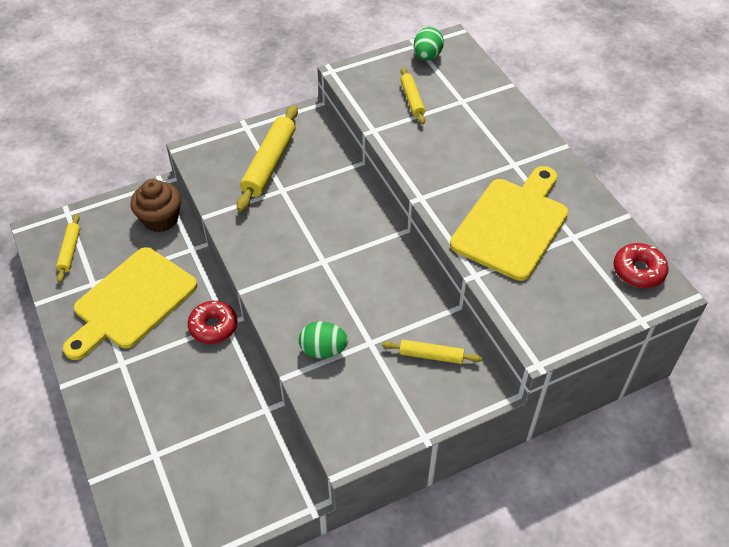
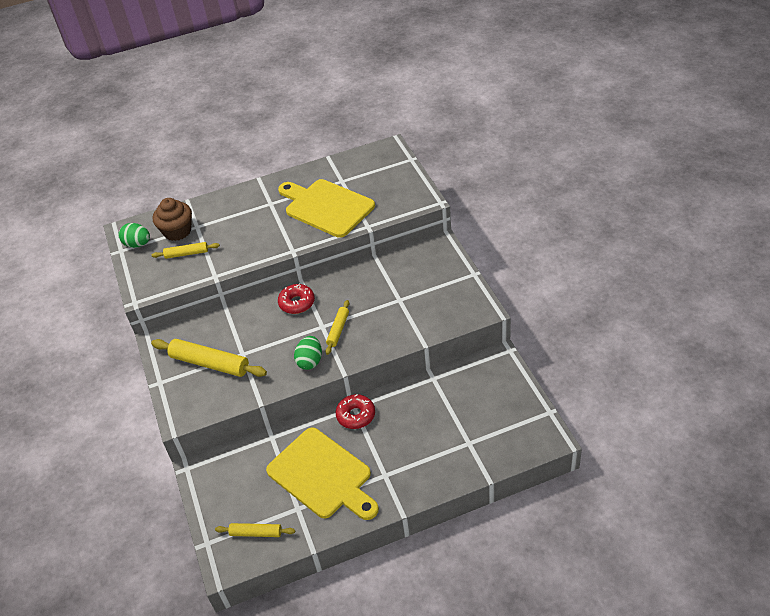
camera: 80 degrees left, 5 degrees down
brown cupcake [130,179,181,232] -> brown cupcake moved to [153,198,192,241]
green egg [299,321,348,358] -> green egg moved to [294,336,322,370]
yellow rolling pin [382,340,482,364] -> yellow rolling pin moved to [326,300,349,355]
red donut [613,243,669,288] -> red donut moved to [278,283,315,314]

